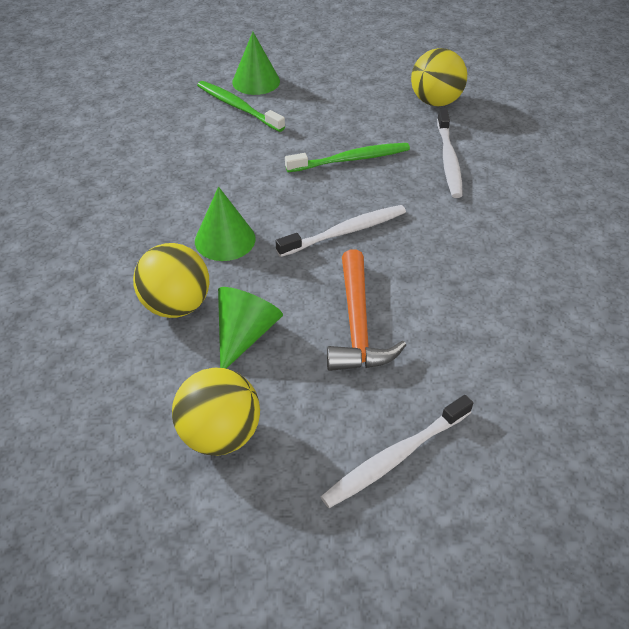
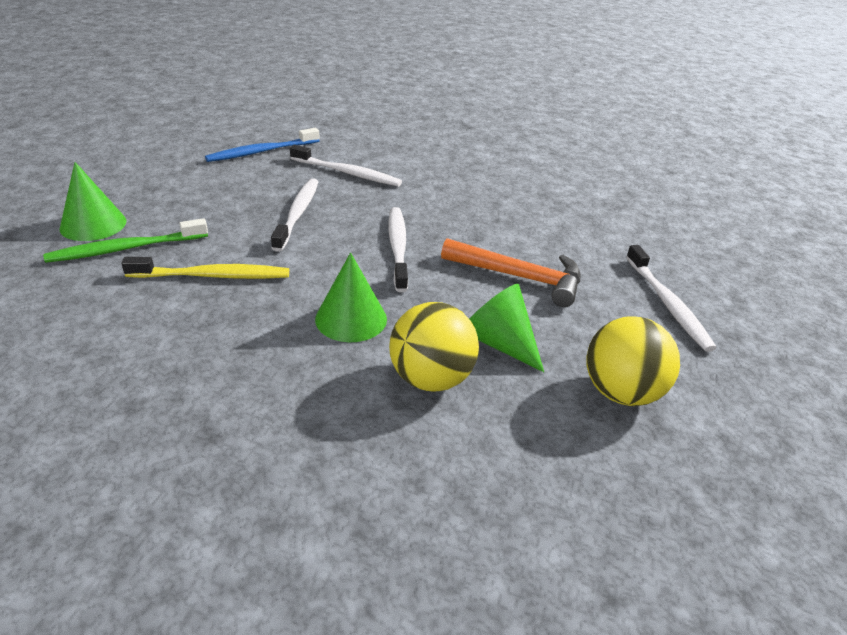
camera: 70 degrees left, 10 degrees down
green toothbrush [285,143,410,172] -> white toothbrush [271,178,318,252]
yellow ball [411,48,467,106] -> blue toothbrush [205,128,320,162]
none -> yellow toothbrush [121,257,289,279]

